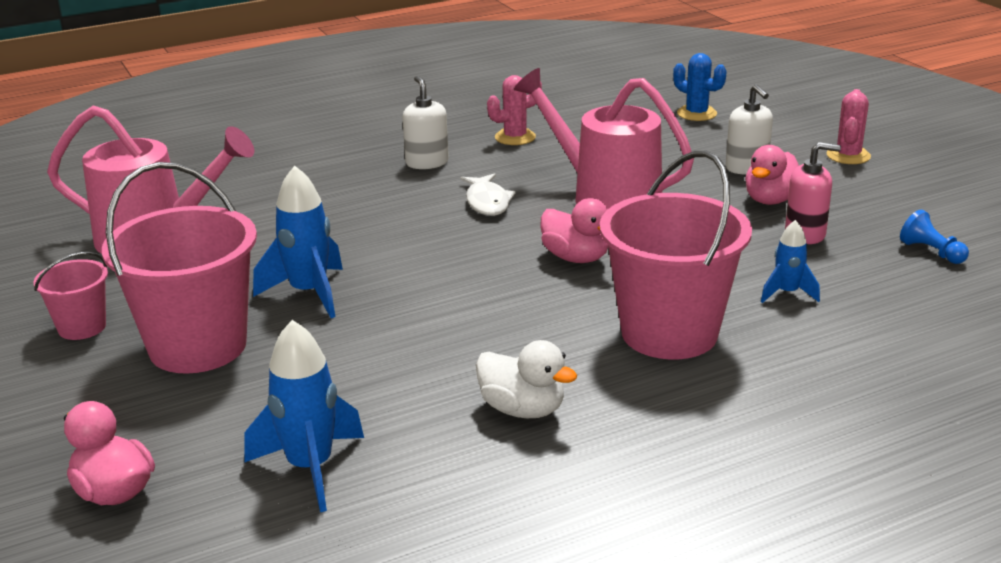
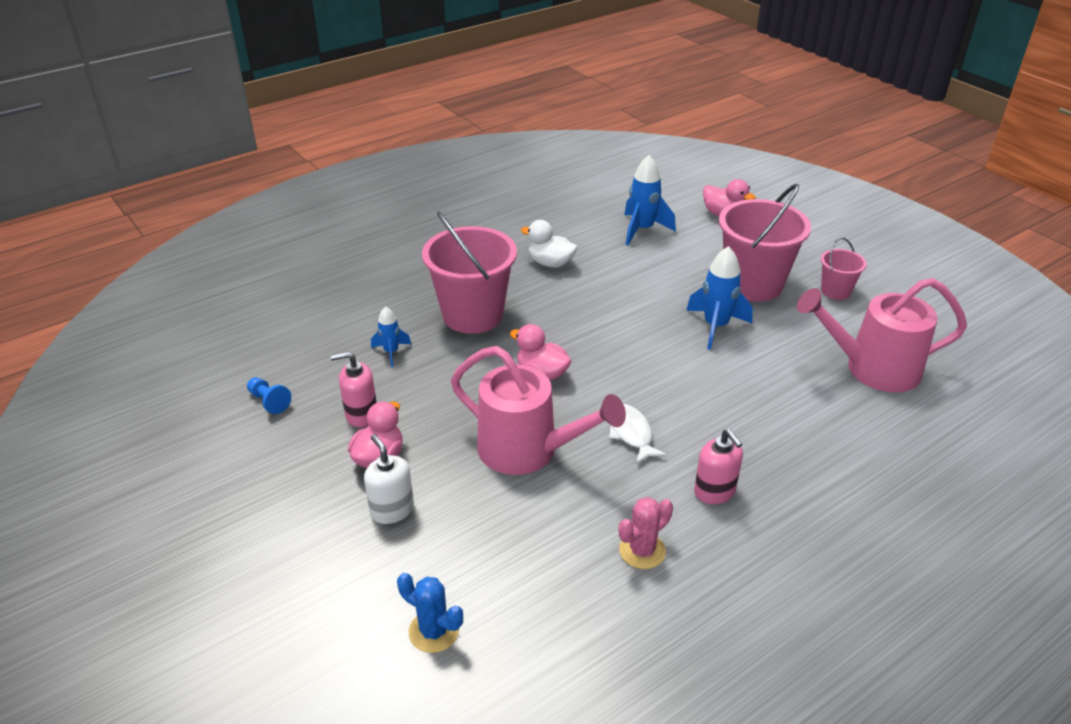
camera: 170 degrees right, 10 degrees up
white soap dispenser [403,76,449,169] -> pink soap dispenser [694,429,743,504]
pink cactus [826,89,871,164] -> none

